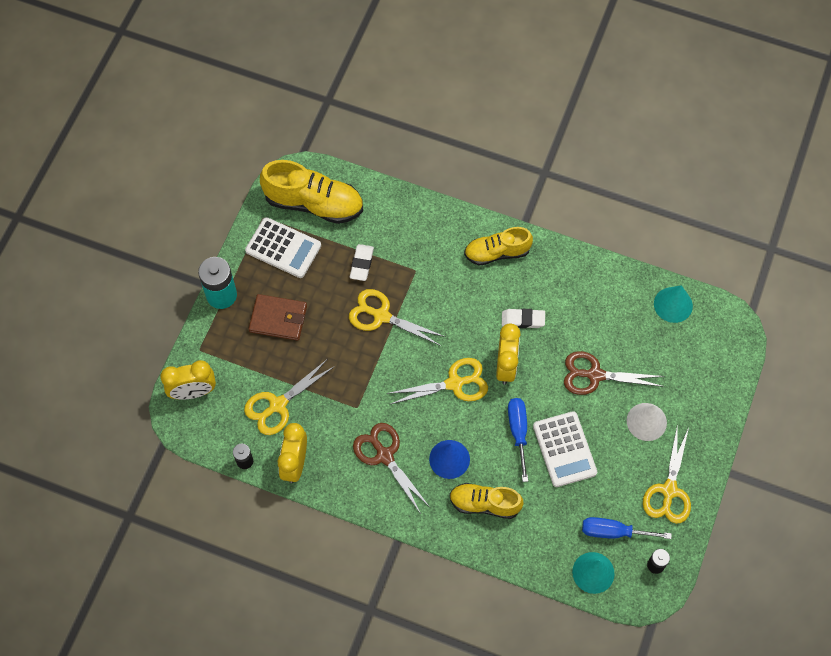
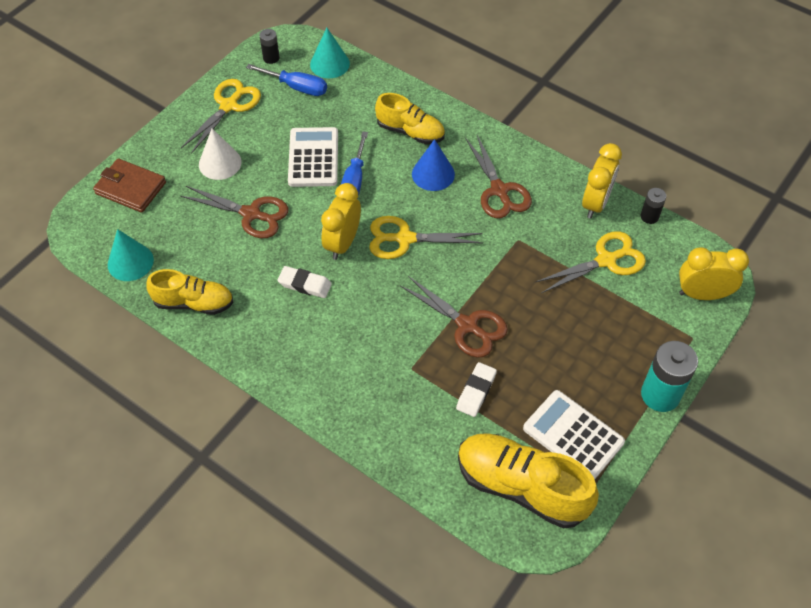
camera: 165 degrees left, 10 degrees down
brown wallet [248,294,307,341] -> brown wallet moved to [93,159,166,213]
yellow scissors [349,289,446,346] -> brown scissors [400,276,508,358]
yellow shoe [464,227,533,265] -> yellow shoe moved to [146,269,234,315]

